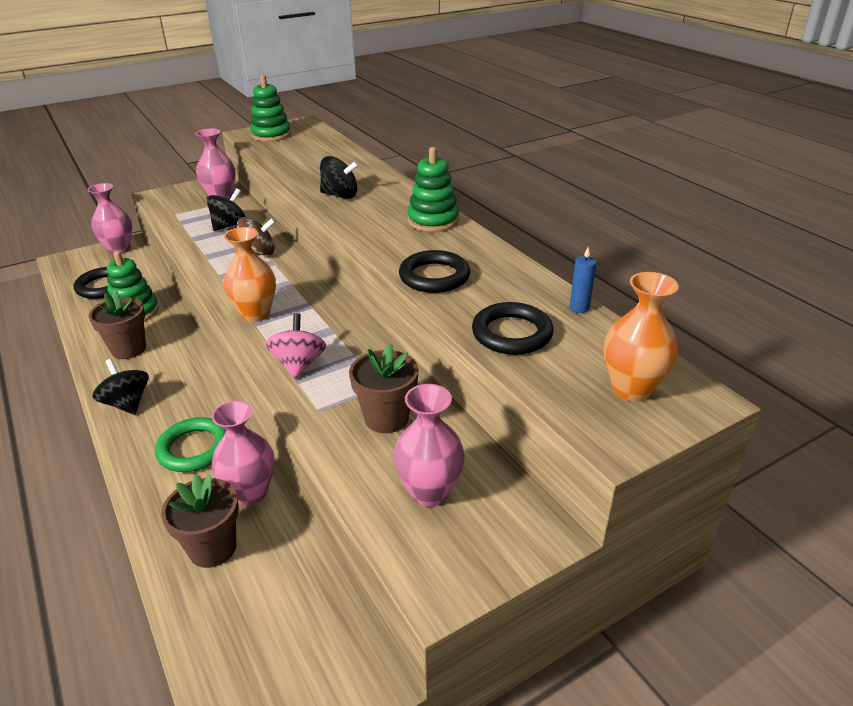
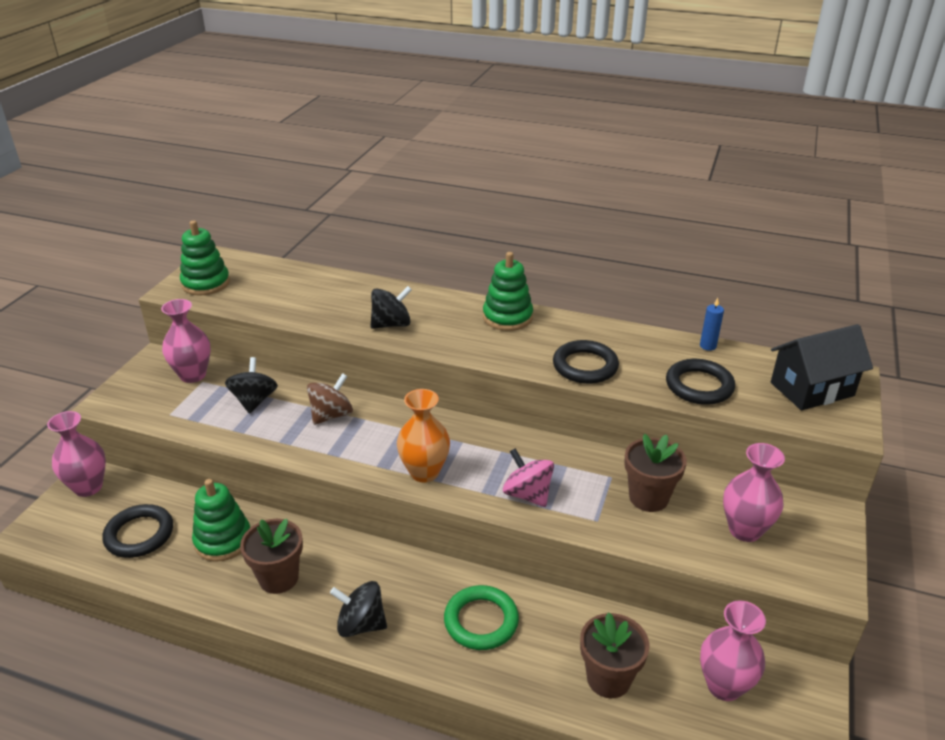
camera: 40 degrees left, 0 degrees up
pink vase [211,400,275,505] -> pink vase moved to [700,600,766,701]
orange vase [604,272,679,402] -> black house [771,324,873,410]

